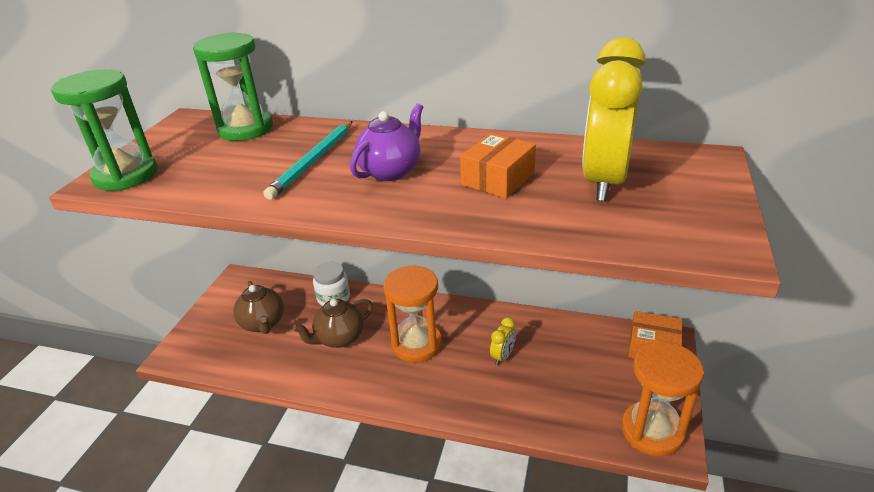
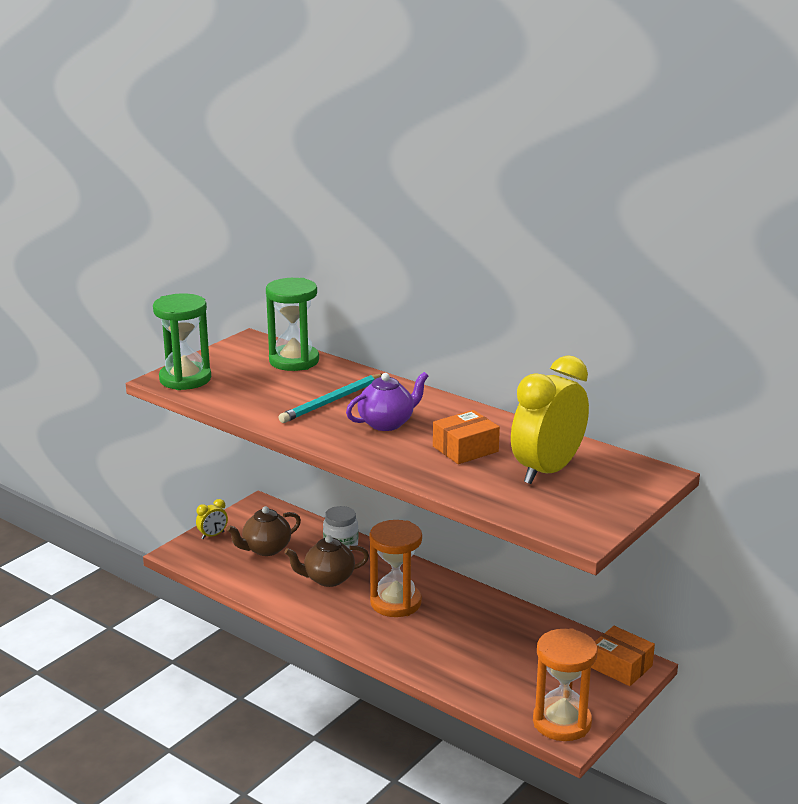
camera: 20 degrees right, 10 degrees down
brown teapot [233,281,284,334] -> brown teapot turned 60 degrees clockwise [226,506,301,556]
yellow clock [490,317,516,365] -> yellow clock moved to [196,499,228,539]

